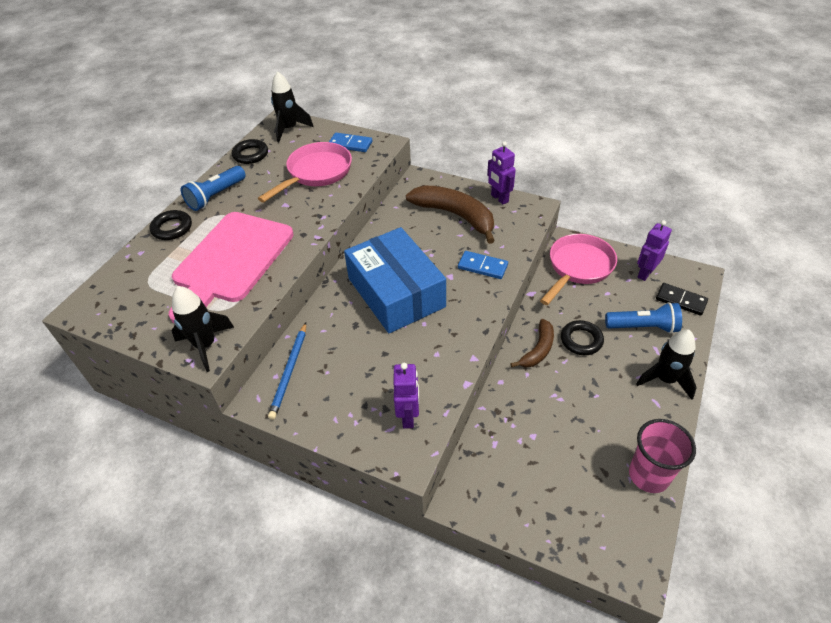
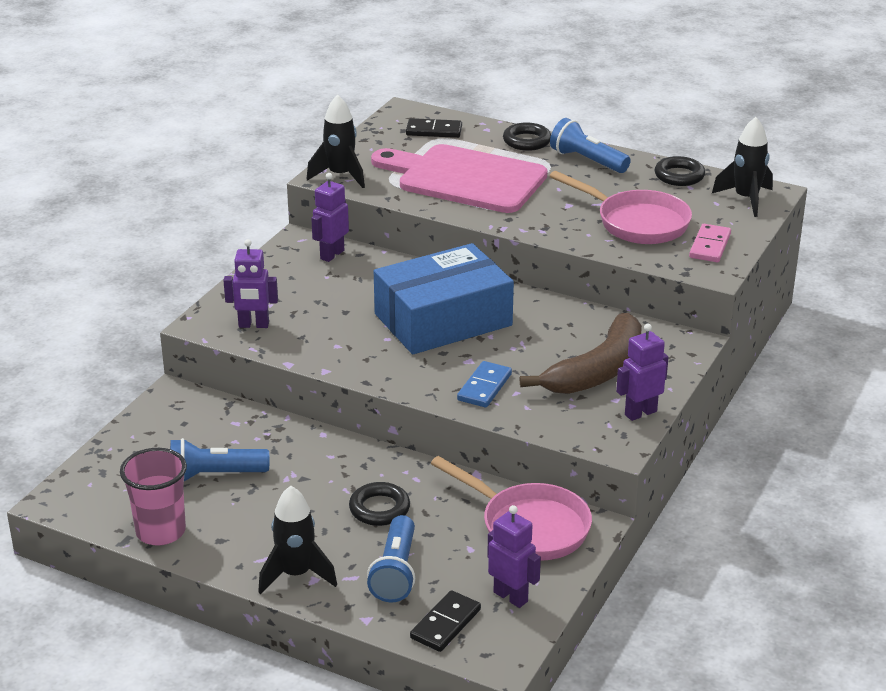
camera: 90 degrees right, 15 degrees down
blue pencil [268,323,306,420] -> purple robot [311,173,349,262]
blue domino [329,133,372,152] -> pink domino [689,224,731,262]
brown banana [510,319,554,368] -> none
none -> blue flashlight [170,438,269,481]
none -> black domino [406,118,462,138]

